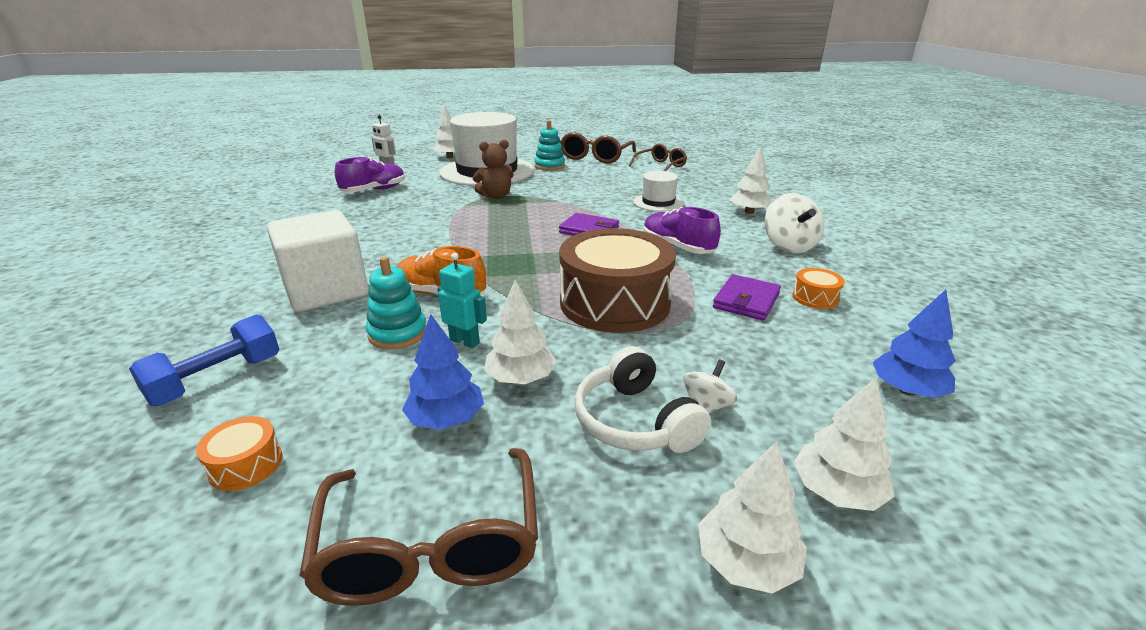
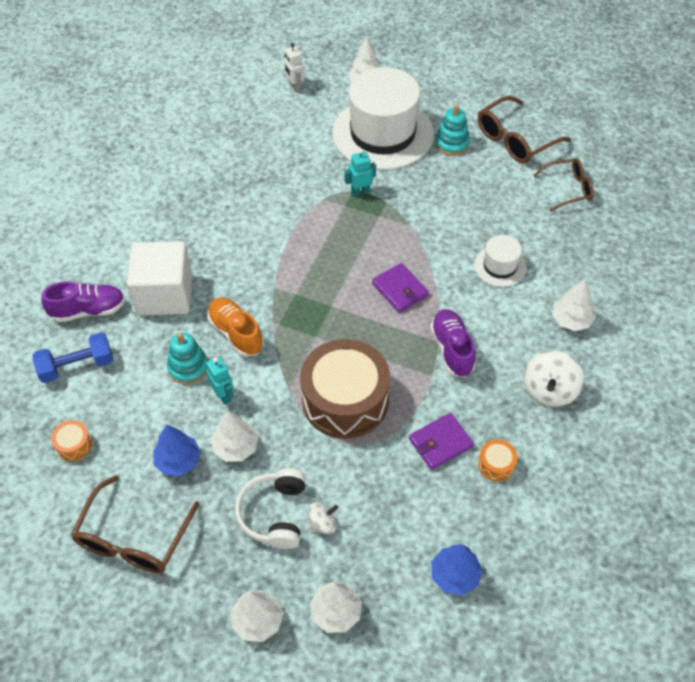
camera: 30 degrees right, 25 degrees up
purple shoe [335,157,405,192] -> purple shoe moved to [41,281,125,322]
brown teddy bear [472,140,514,199] -> turquoise robot [344,149,376,197]

